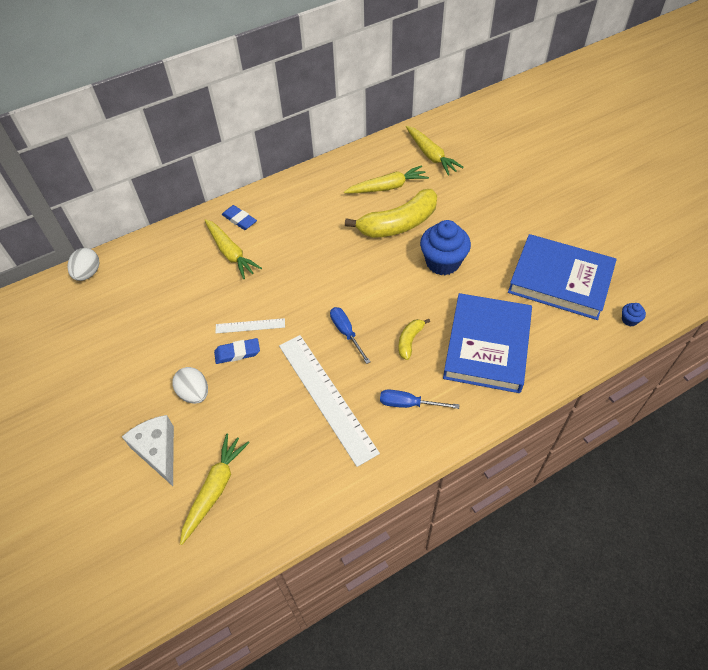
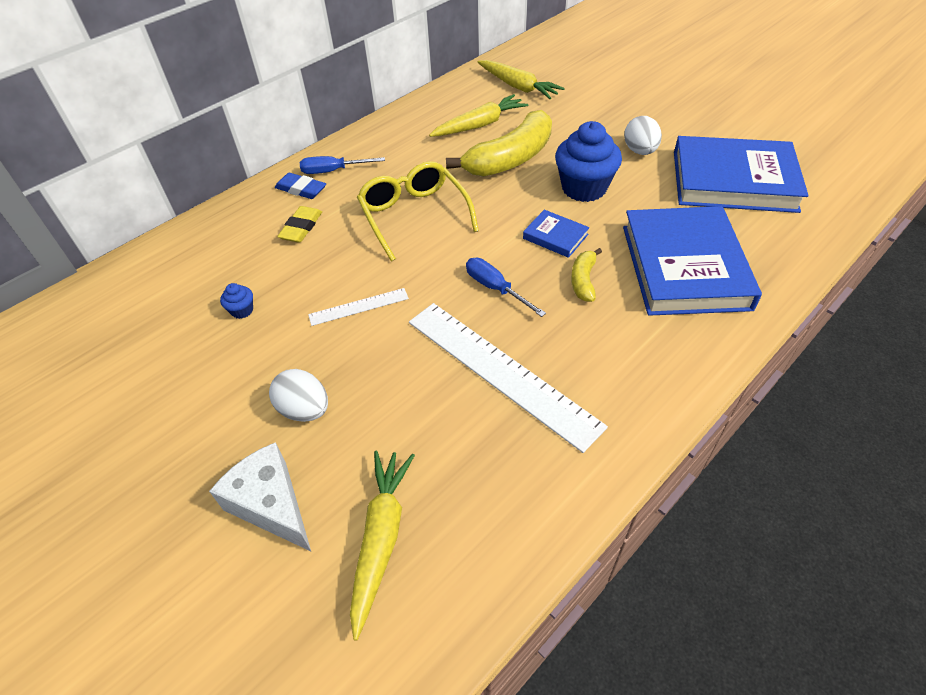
camera: 15 degrees left, 5 degrees down
white egg [67,248,99,281] -> white egg moved to [624,116,662,155]
yellow carrot [205,219,262,279] -> yellow eraser [277,206,322,243]
blue eraser [214,338,260,364] -> none
blue screwdriver [380,389,460,409] -> blue screwdriver moved to [300,156,385,174]
blue cupcake [622,303,646,326] -> blue cupcake moved to [220,283,253,319]
none -> yellow glasses [357,161,479,261]
none -> blue book [523,210,590,258]

